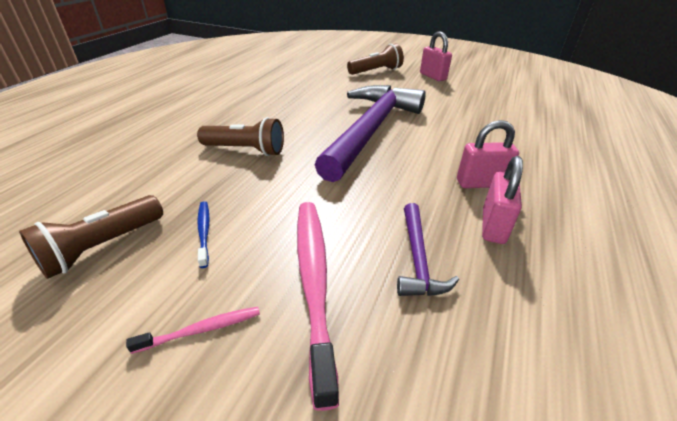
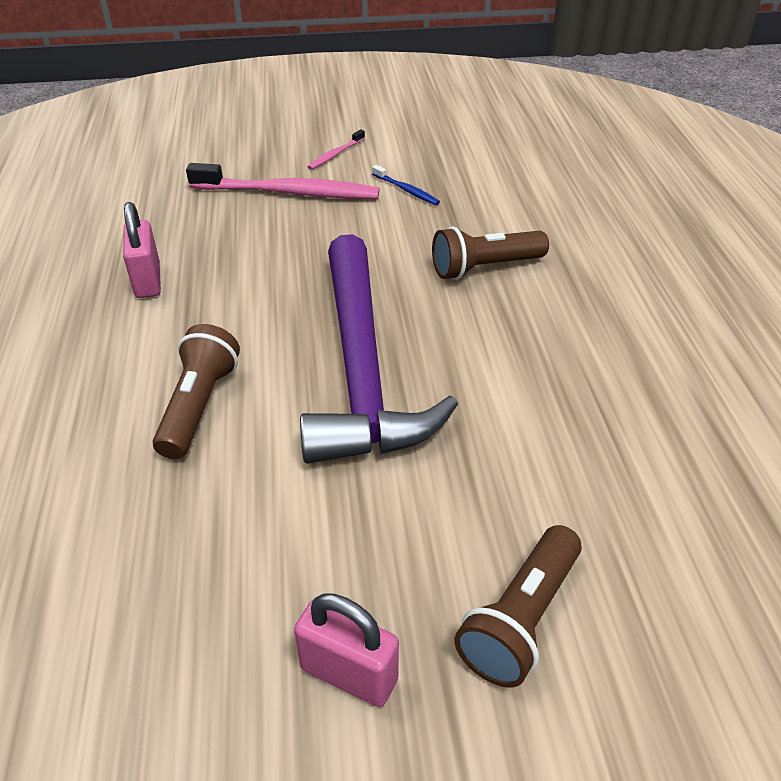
camera: 150 degrees right, 5 degrees up
brown flashlight [19,195,163,279] -> brown flashlight moved to [153,324,240,459]
pink toothbrush [297,202,339,411] -> pink toothbrush turned 45 degrees counterclockwise [186,163,380,199]
purple hammer [397,203,459,296] -> none
pink padlock [457,120,519,188] -> none

